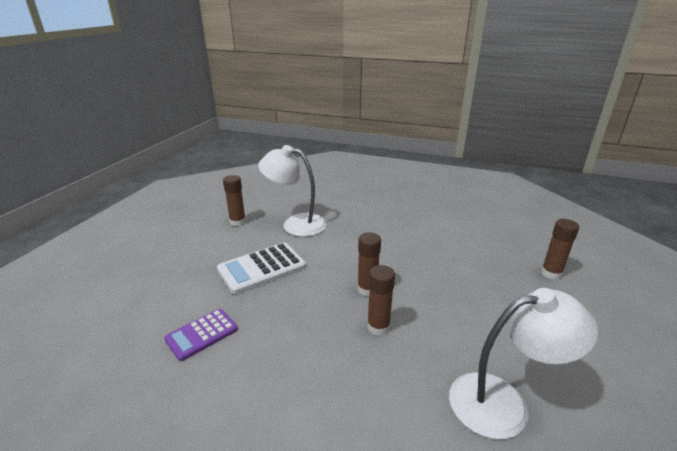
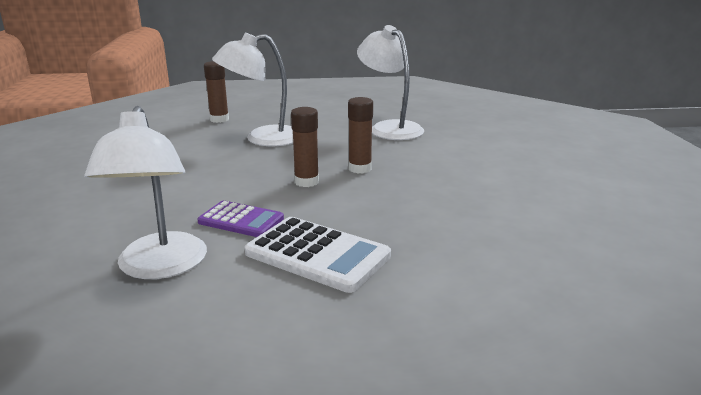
camera: 115 degrees left, 5 degrees down
purple calculator [164,309,238,361] -> purple calculator moved to [197,201,284,237]
brown glue stick [223,175,246,226] -> none
none -> white lamp [212,33,293,146]

